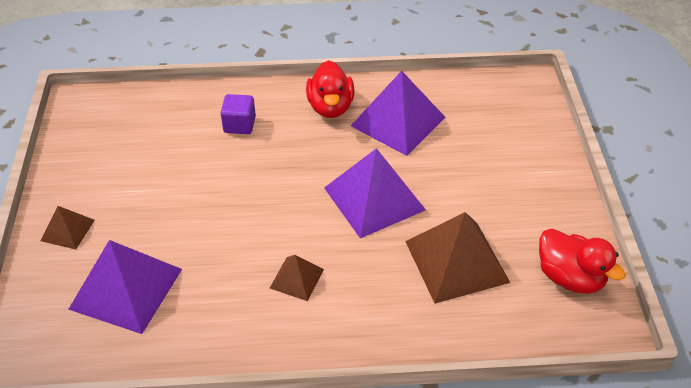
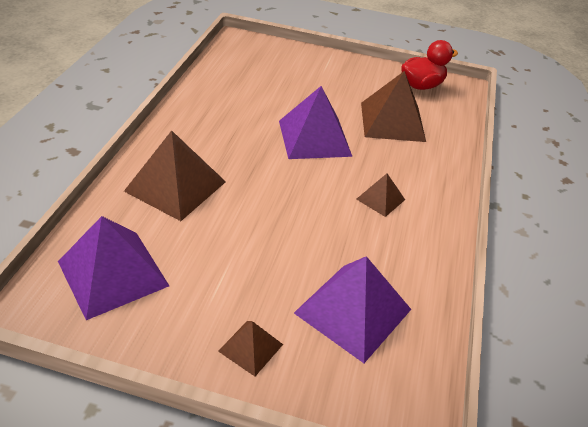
camera: 75 degrees left, 5 degrees down
purple cube [221,94,256,134] -> brown pyramid [124,130,226,221]
red duck [306,60,354,118] -> none
purple pyramid [351,71,446,156] -> purple pyramid moved to [58,216,169,320]

